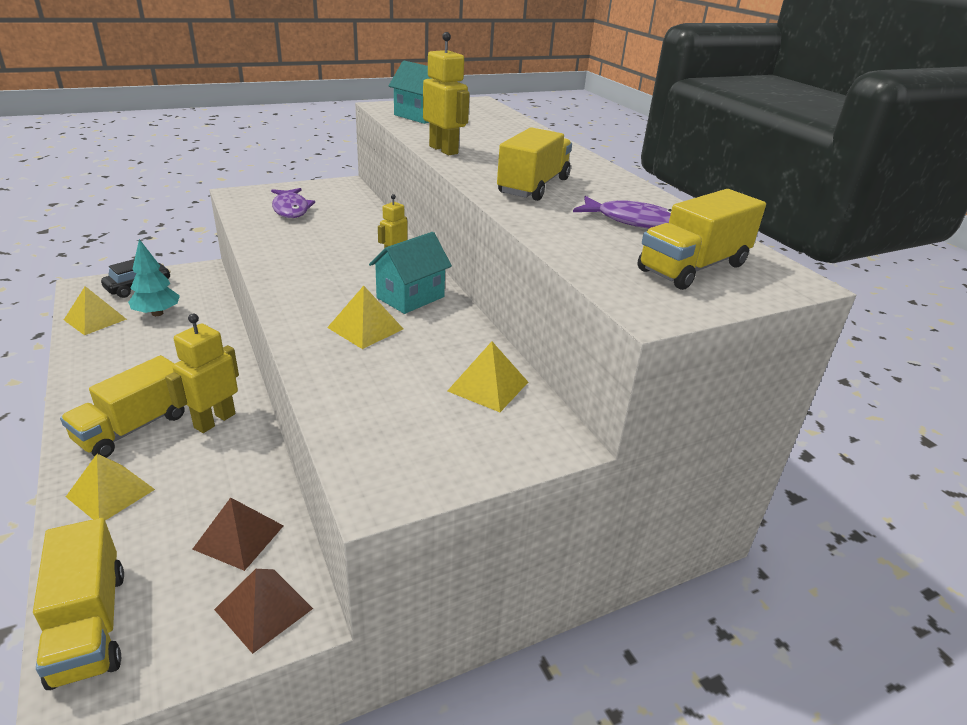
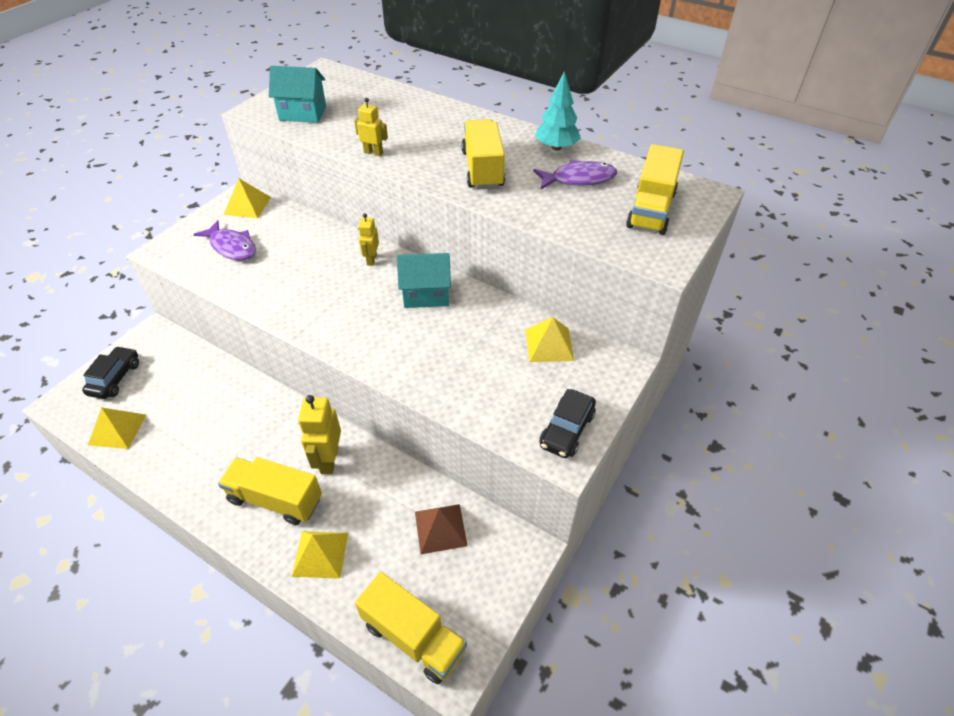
camera: 30 degrees left, 15 degrees up
yellow truck [60,355,184,458] -> yellow truck turned 105 degrees clockwise [218,457,322,525]
turquoise tree [128,239,180,316] -> turquoise tree moved to [535,71,581,151]
brown pyramid [214,569,313,654] -> none
yellow pyramid [327,286,403,349] -> yellow pyramid moved to [224,179,271,218]
turquoise house [369,232,452,314] -> turquoise house turned 75 degrees clockwise [397,253,451,308]
yellow robot [423,32,470,155] -> yellow robot [354,98,388,156], size x0.60
none -> black car [539,389,596,458]

